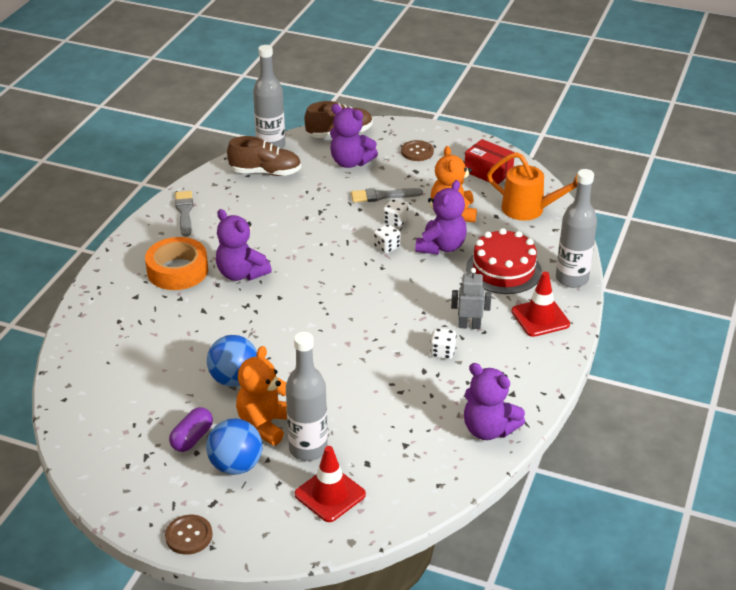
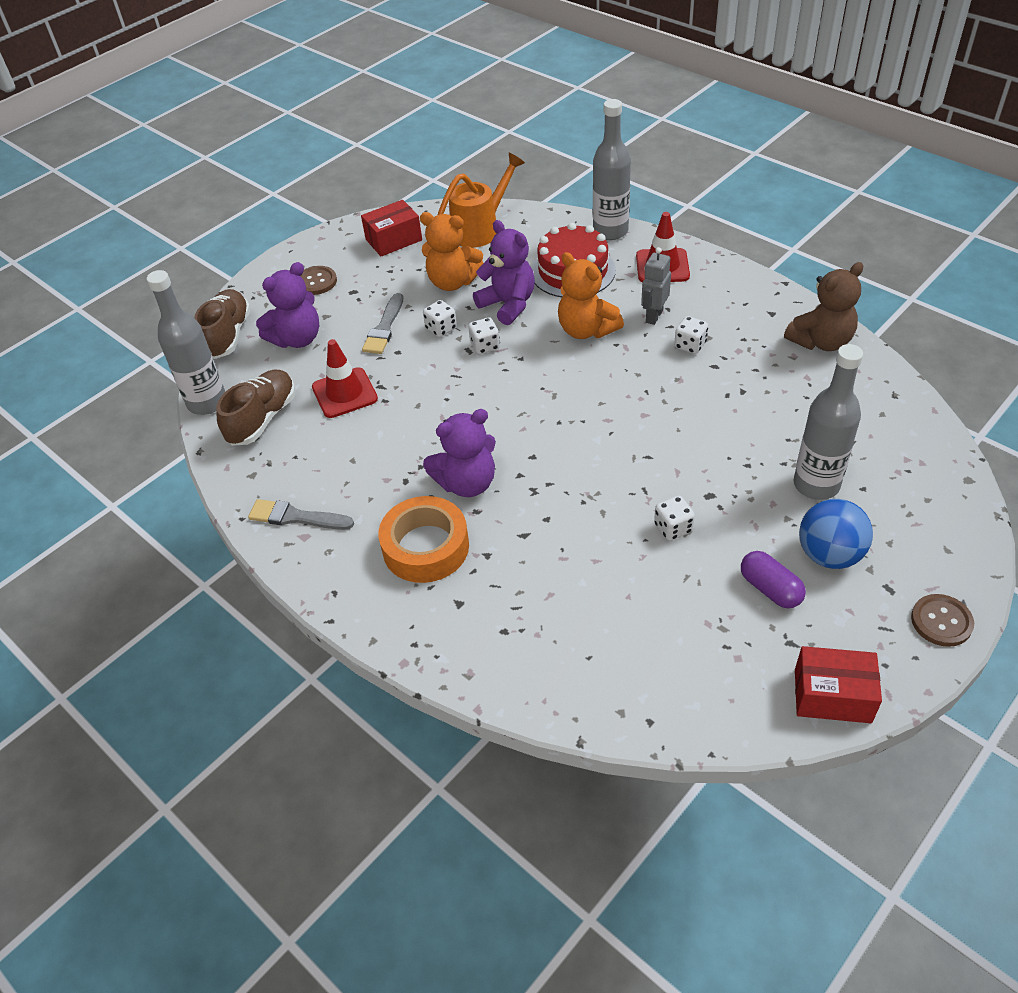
camera: 65 degrees left, 10 degrees up
blue ball [207,335,257,387] -> white dice [654,496,695,541]
orange teddy bear [236,346,287,446] -> orange teddy bear moved to [558,252,624,339]
red traffic cone [294,446,366,522] -> red traffic cone moved to [312,339,378,418]
purple teddy bear [464,363,525,440] -> brown teddy bear [784,262,863,351]
none -> red box [795,646,882,723]

